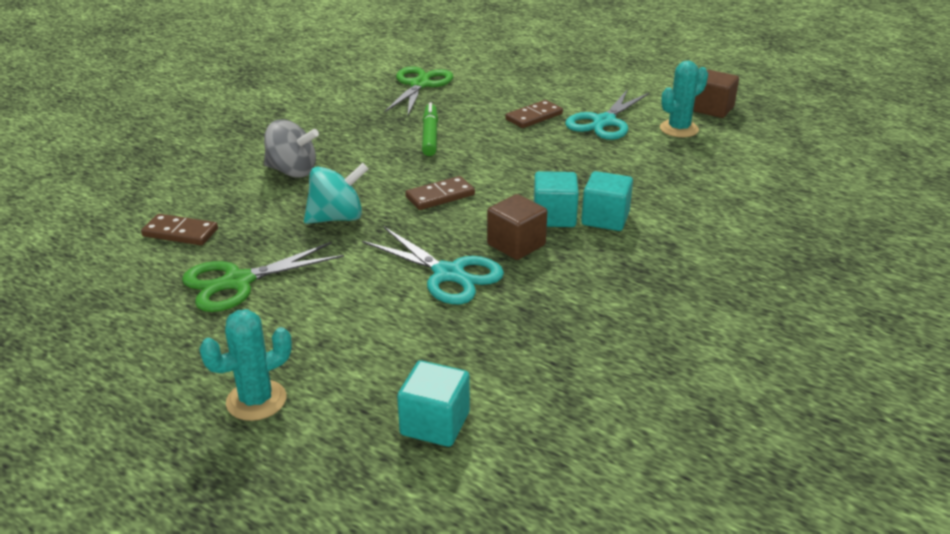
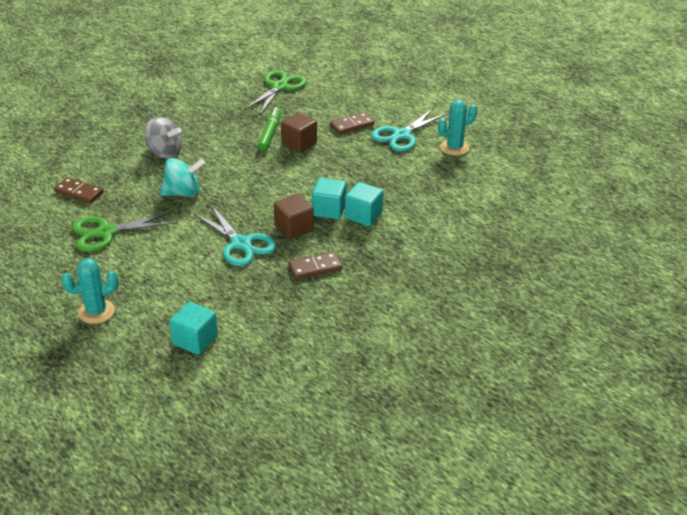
camera: 10 degrees right, 5 degrees up
brown domino [405,176,475,210] -> brown domino moved to [289,252,342,280]
brown cube [693,70,739,118] -> brown cube moved to [281,112,317,153]

